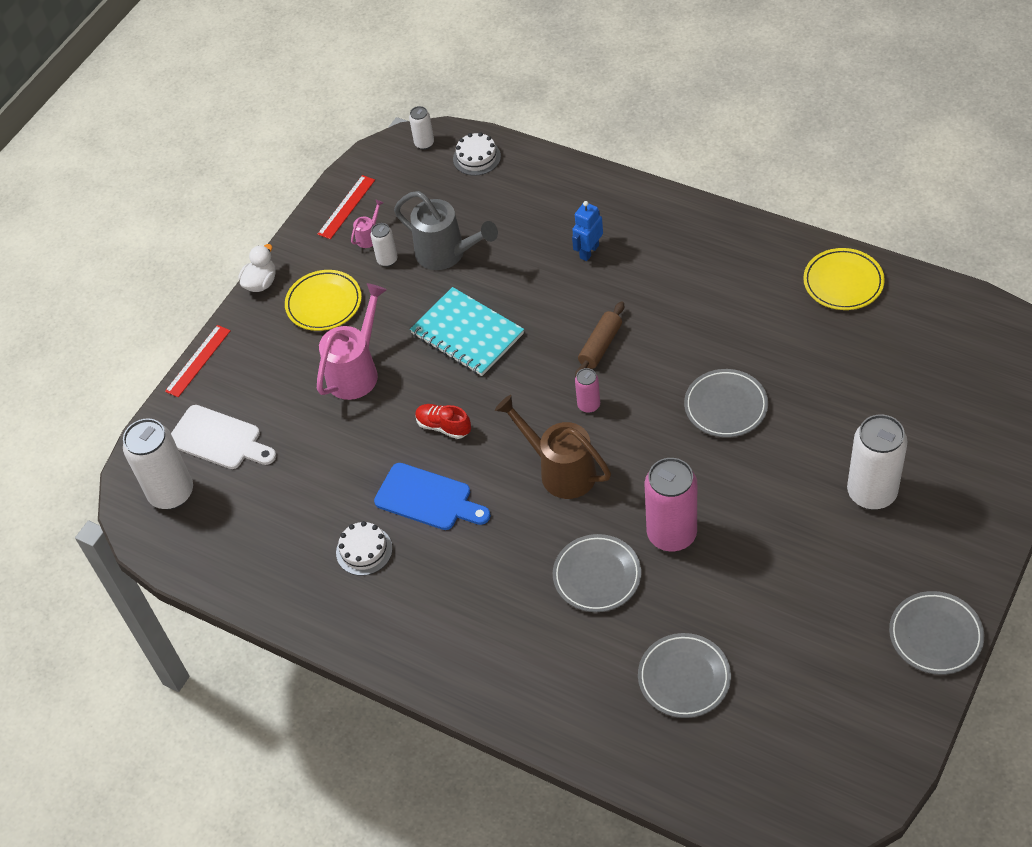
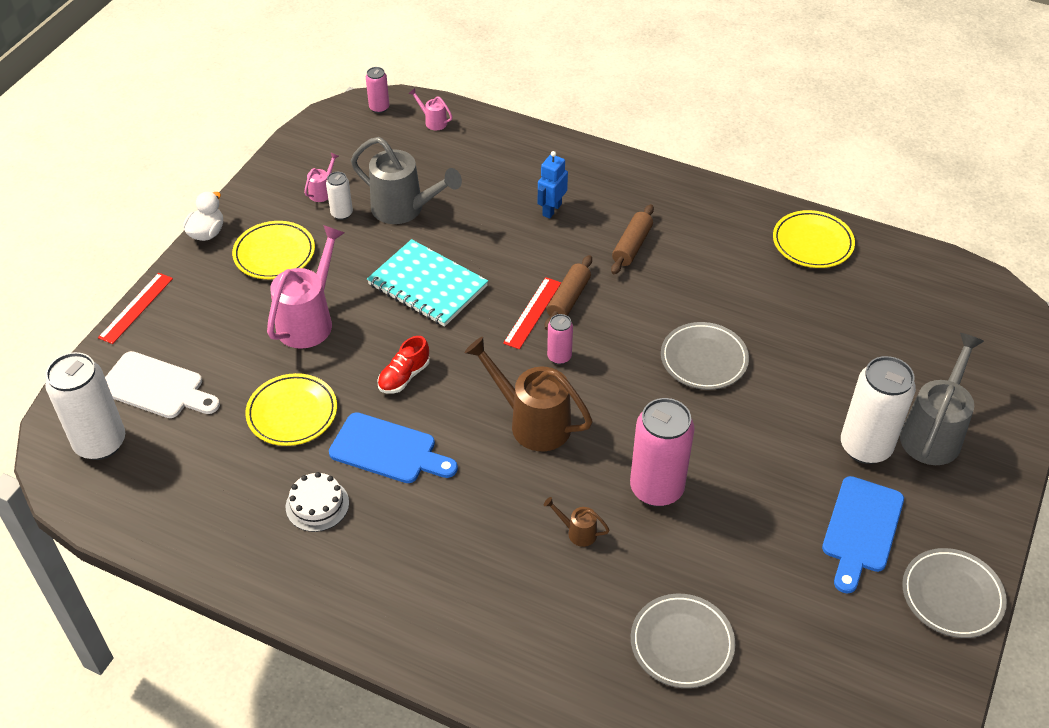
camera: 10 degrees left, 5 degrees down
red ruler [317,175,375,239] -> red ruler moved to [503,277,561,349]
white can [409,106,434,150] -> pink can [366,67,389,113]
red shoe [415,404,471,439] -> red shoe turned 75 degrees counterclockwise [378,336,430,394]
white cake [453,132,501,176] -> pink watering can [408,88,453,130]
grey plate [553,534,641,612] -> brown watering can [544,497,610,547]
none -> yellow plate [245,373,337,446]
none -> brown rolling pin [611,204,654,274]
none -> blue cutting board [822,476,904,593]
none -> grey watering can [900,333,984,465]

